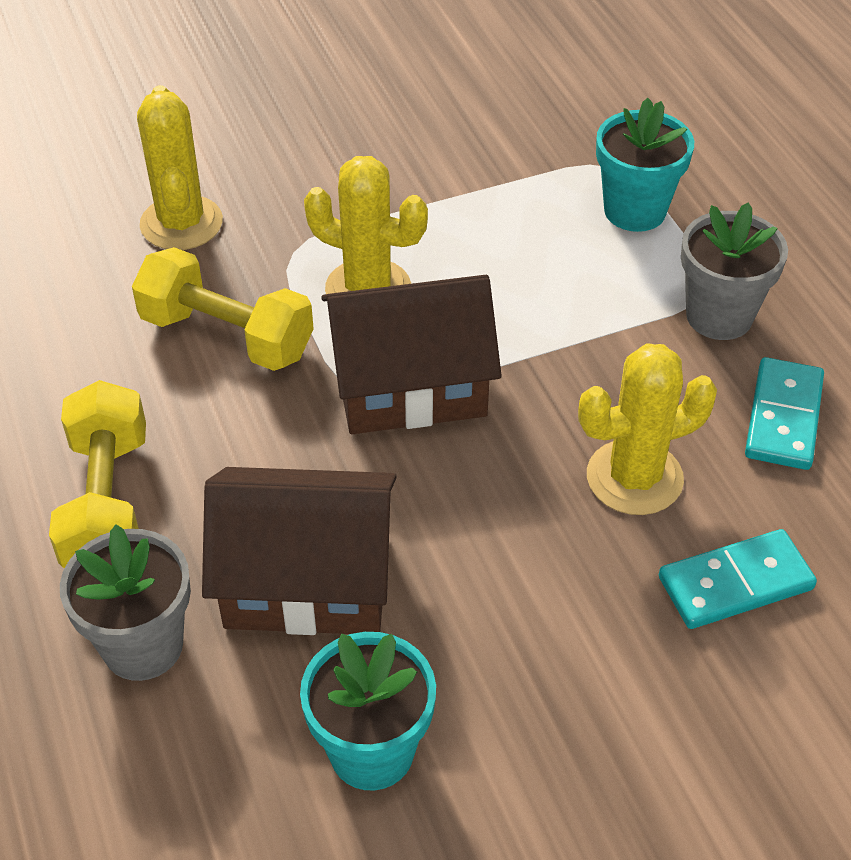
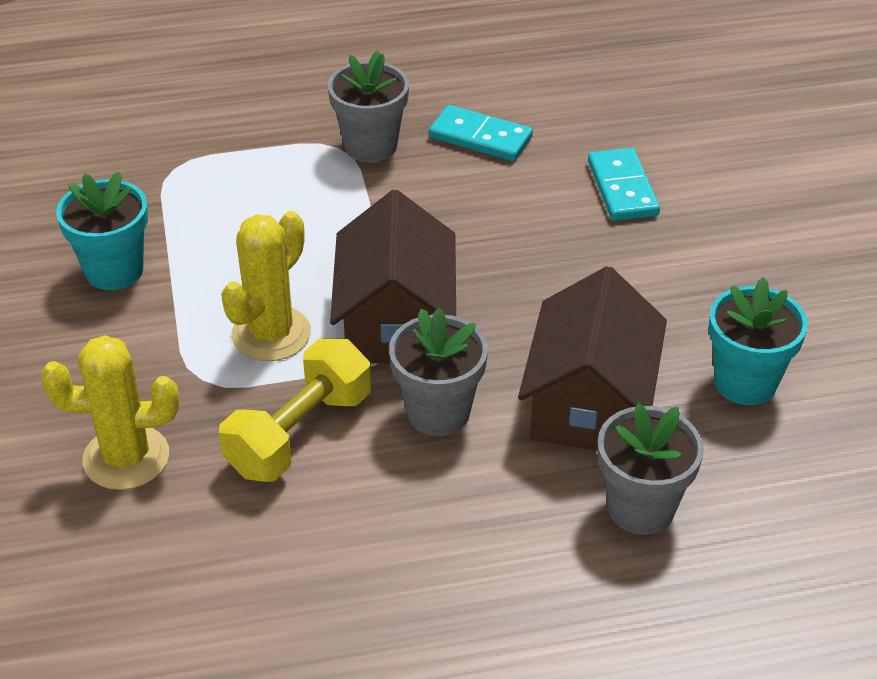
camera: 80 degrees left, 5 degrees down
yellow dumbbell [49,380,146,568] -> none
yellow cactus [578,344,717,515] -> none
turquoise flower pot [596,98,694,232] -> turquoise flower pot moved to [56,171,148,290]
none -> grey flower pot [389,308,488,436]

